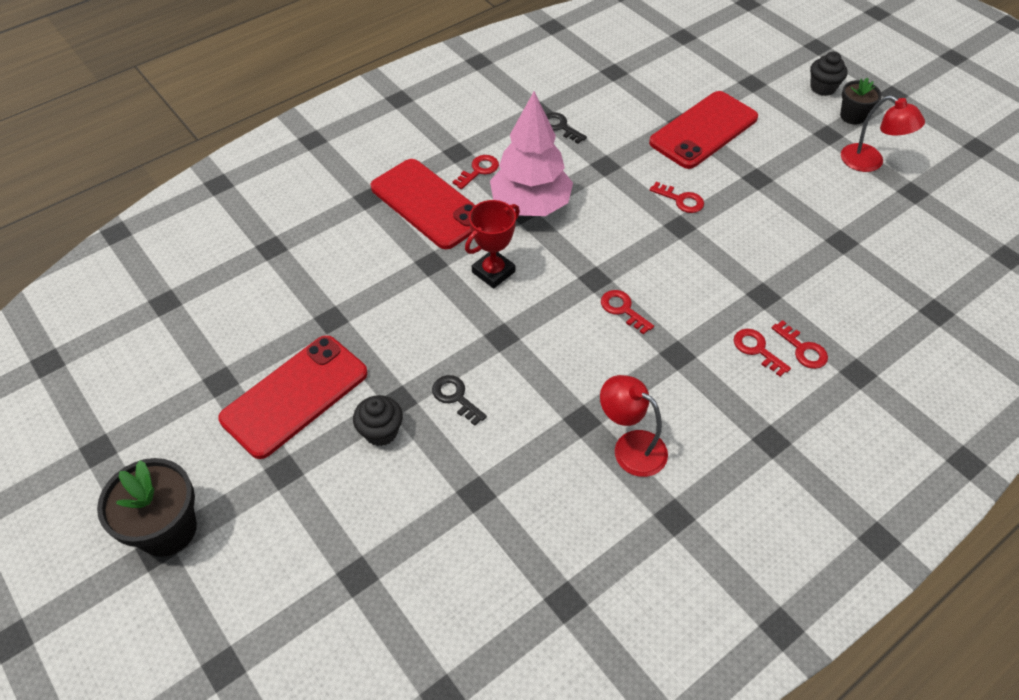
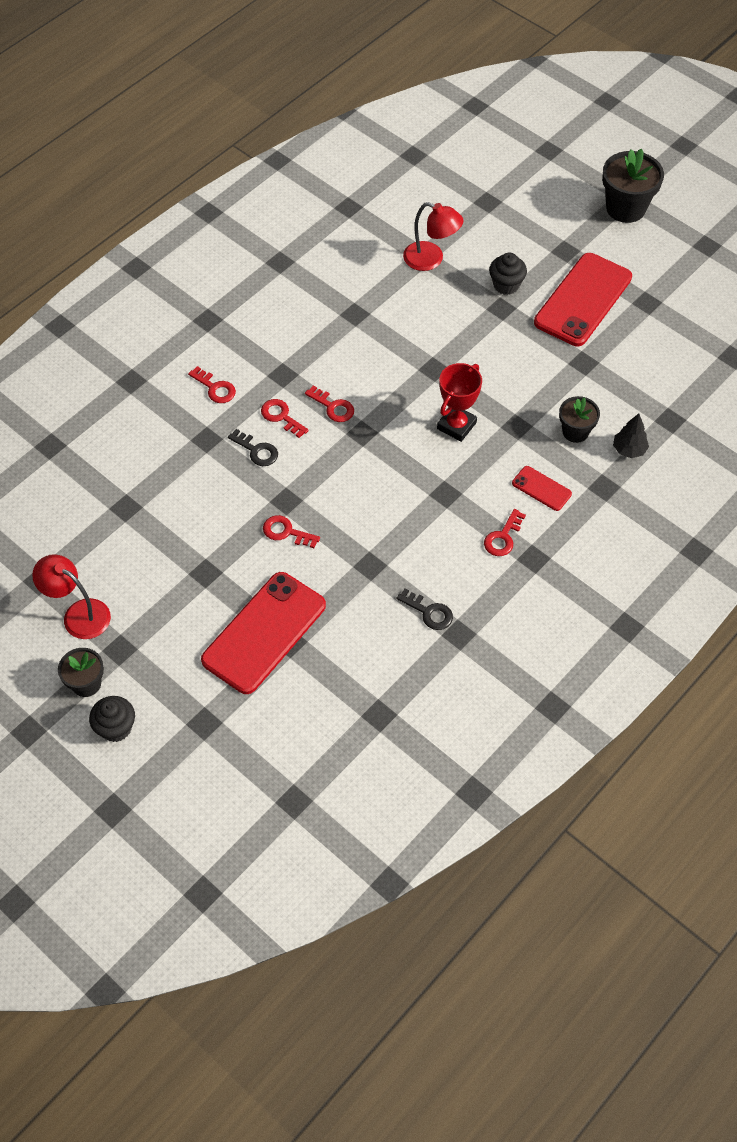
camera: 170 degrees right, 5 degrees up
red phone [371,159,475,249] -> red phone [512,466,572,511], size x0.46
black key [432,375,487,426] -> black key moved to [228,429,278,466]
pink tree [490,91,573,216] -> none
red lamp [600,375,668,477] -> red lamp moved to [403,202,463,271]
red key [772,320,828,369] -> red key moved to [261,399,309,438]
none -> black flower pot [559,396,600,443]
none -> black tree [613,413,649,458]

